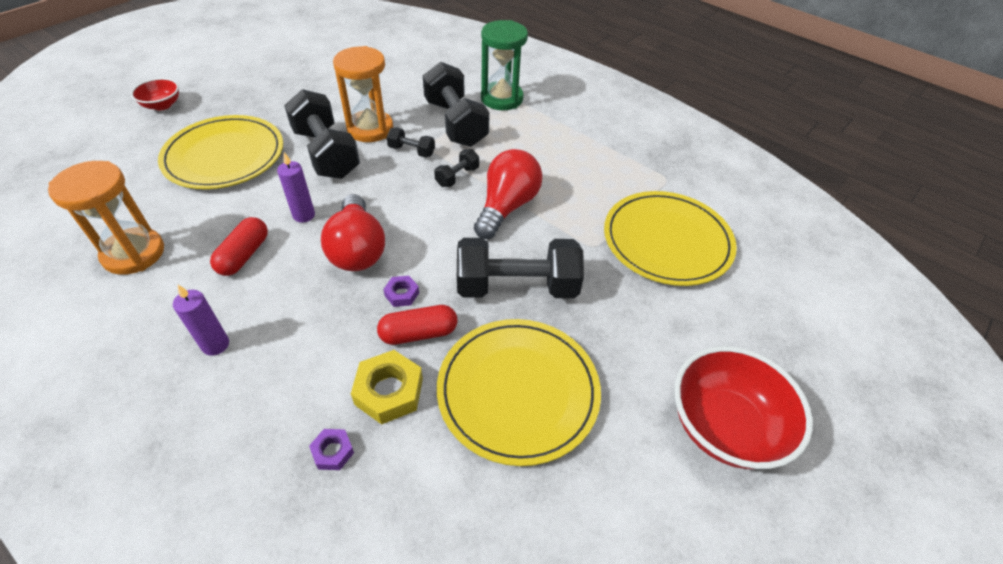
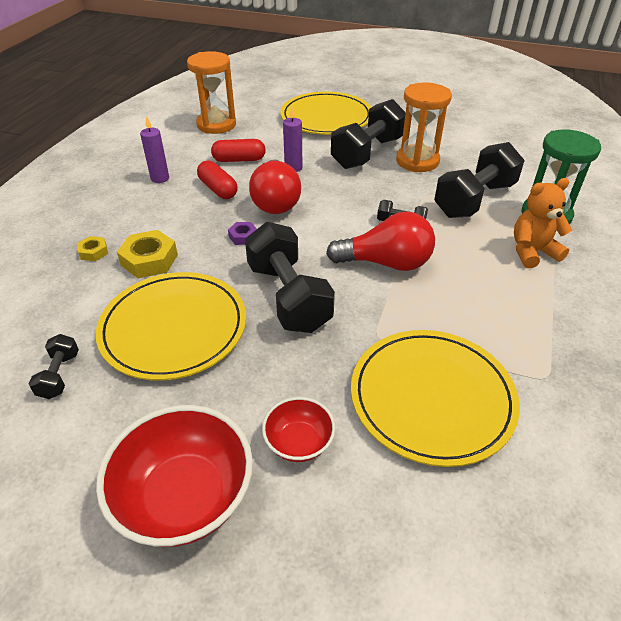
camera: 70 degrees right, 5 degrees down
red bowl [131,78,179,110] -> red bowl moved to [262,397,335,462]
purple nut [309,429,354,470] -> yellow nut [77,236,108,261]
red light bulb [321,194,385,271] -> red light bulb turned 60 degrees counterclockwise [249,159,301,214]
red capsule [377,305,457,345] -> red capsule moved to [197,160,238,199]
black dumbbell [387,127,435,157] -> black dumbbell moved to [29,334,79,399]
none -> orange teddy bear [514,178,572,268]

